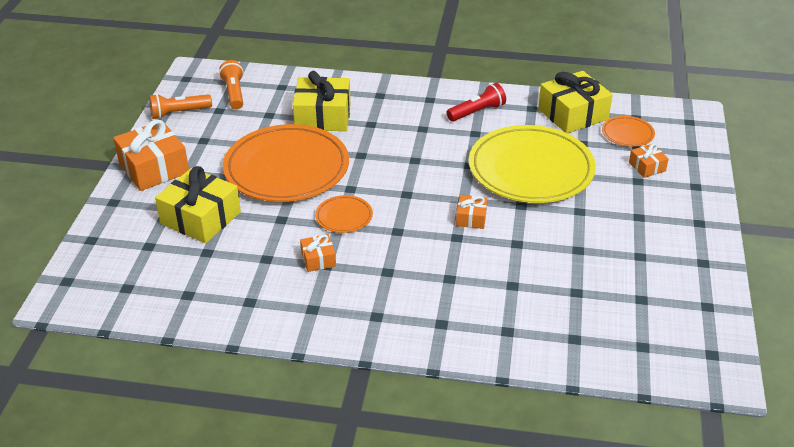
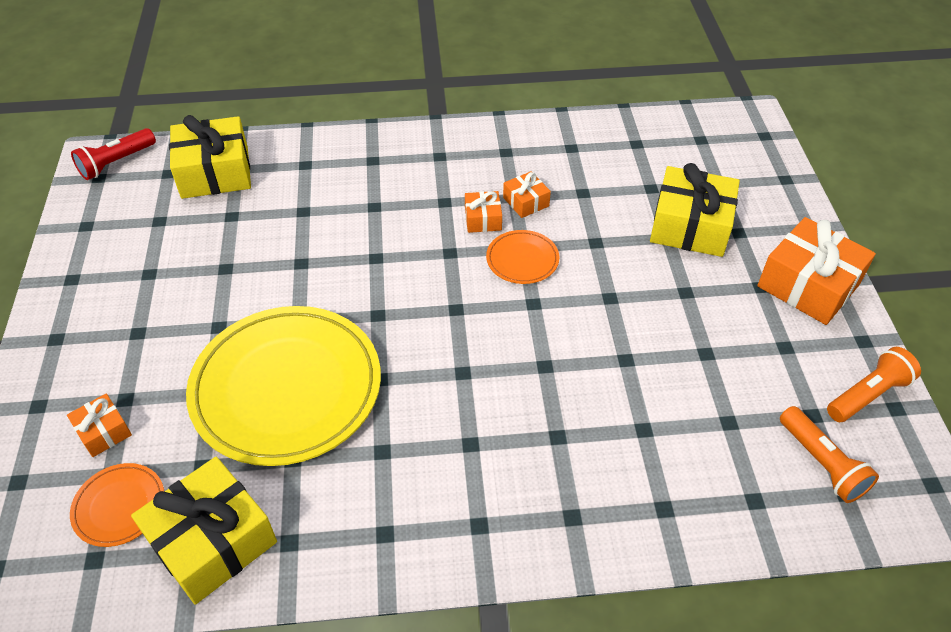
camera: 165 degrees right, 10 degrees up
orange plate [223,124,349,202] -> none
yellow gift [293,71,351,131] -> yellow gift moved to [169,115,251,199]
red flashlight [447,83,506,121] -> red flashlight moved to [71,128,156,180]
orange gift [456,195,488,229] -> orange gift moved to [465,191,502,233]

